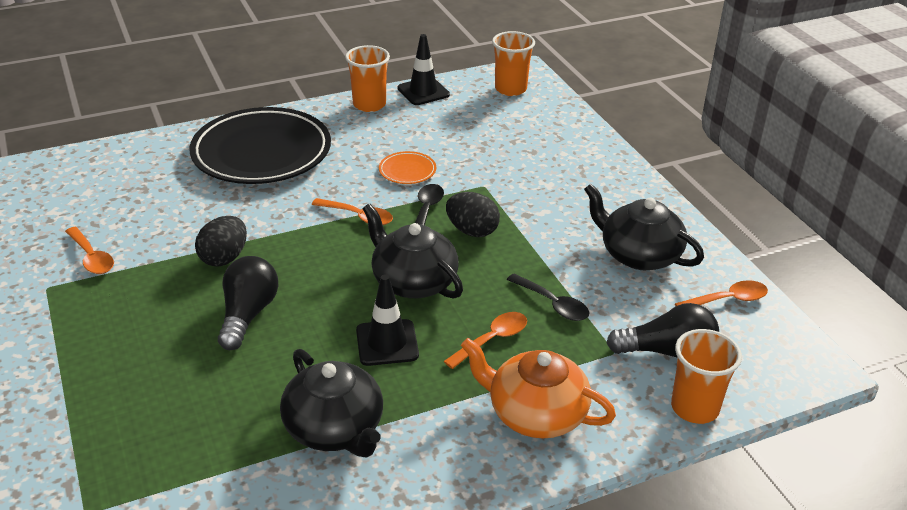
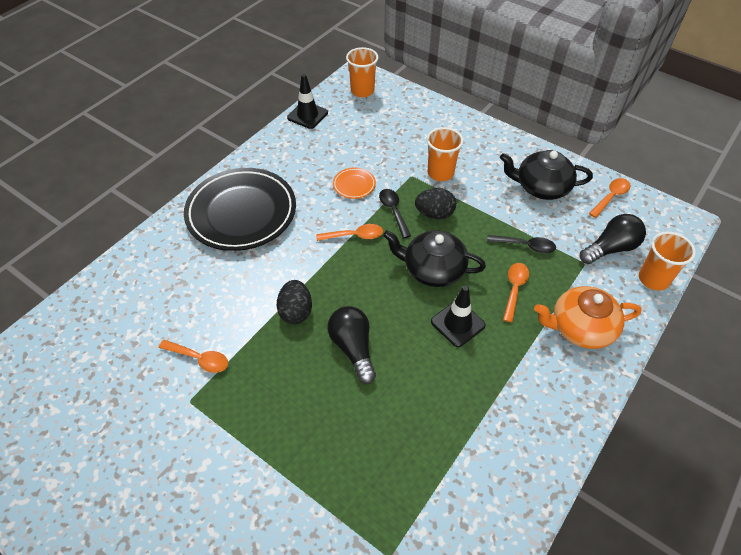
camera: 30 degrees left, 15 degrees up
black teapot [280,349,383,458] -> none
orange cup [345,45,390,112] -> orange cup moved to [427,127,464,181]

